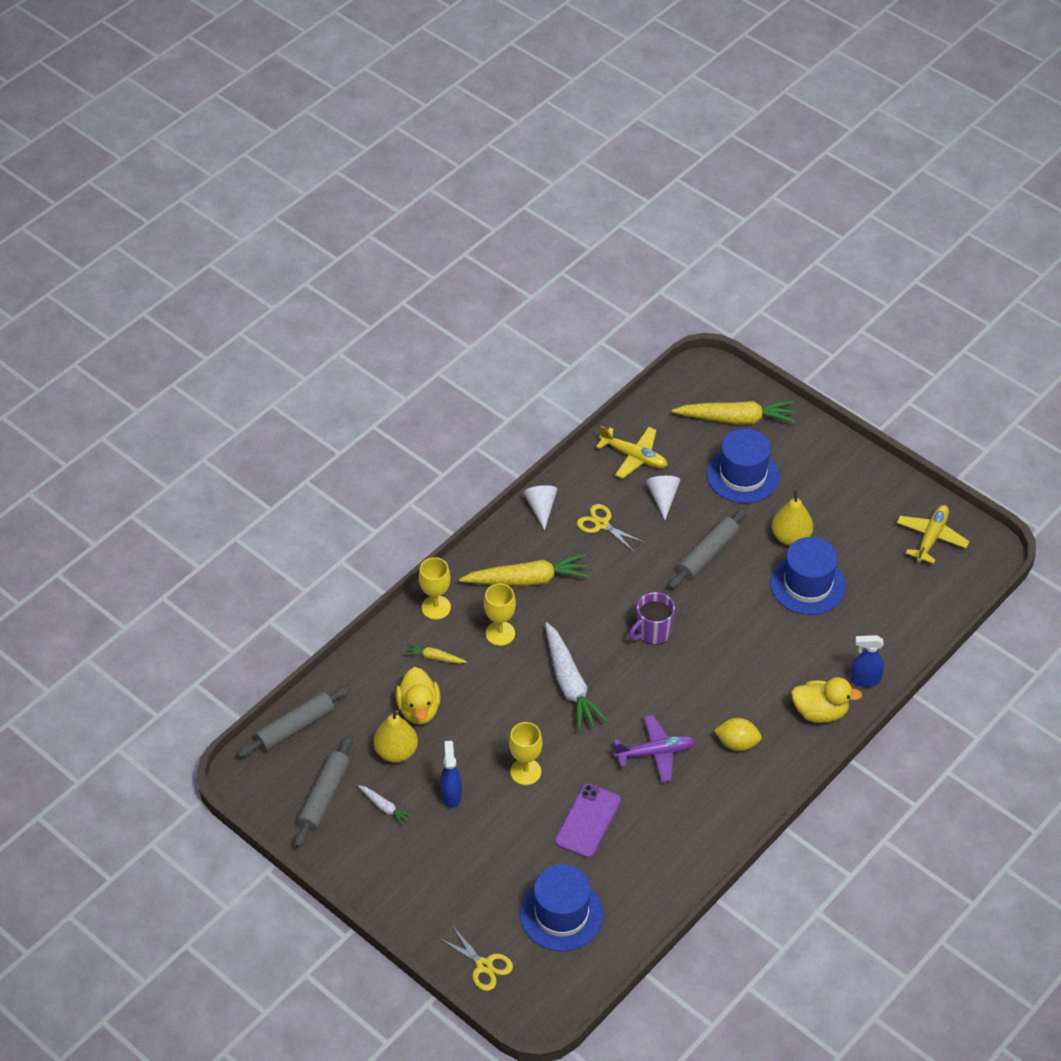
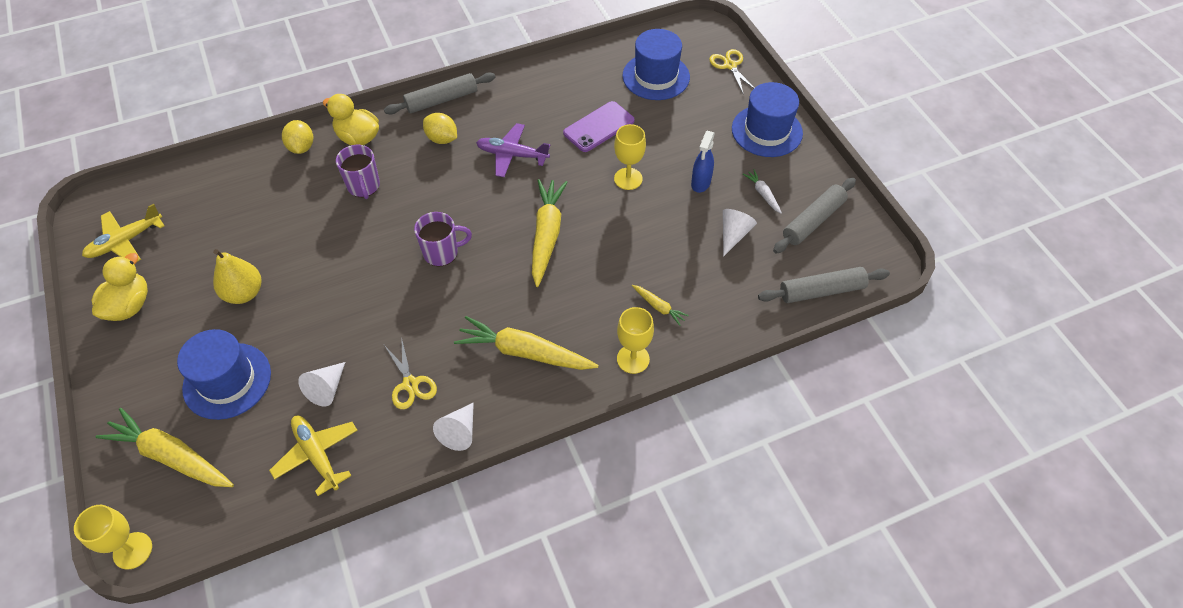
camera: 155 degrees left, 5 degrees up
yellow pear [374,710,418,763] -> white cone [723,209,757,257]
yellow duck [396,667,441,724] -> yellow duck moved to [91,253,148,321]
yellow goblet [484,583,516,646] -> yellow goblet moved to [74,505,152,570]
white carrot [545,622,608,731] -> yellow carrot [532,179,568,287]
grey rolling pin [669,508,747,589] -> grey rolling pin moved to [384,73,496,114]
blue hat [770,537,846,615] -> blue hat moved to [732,82,803,157]
blue spray bottle [851,635,884,687] -> yellow lemon [282,120,313,154]
none -> purple mug [336,145,380,199]

